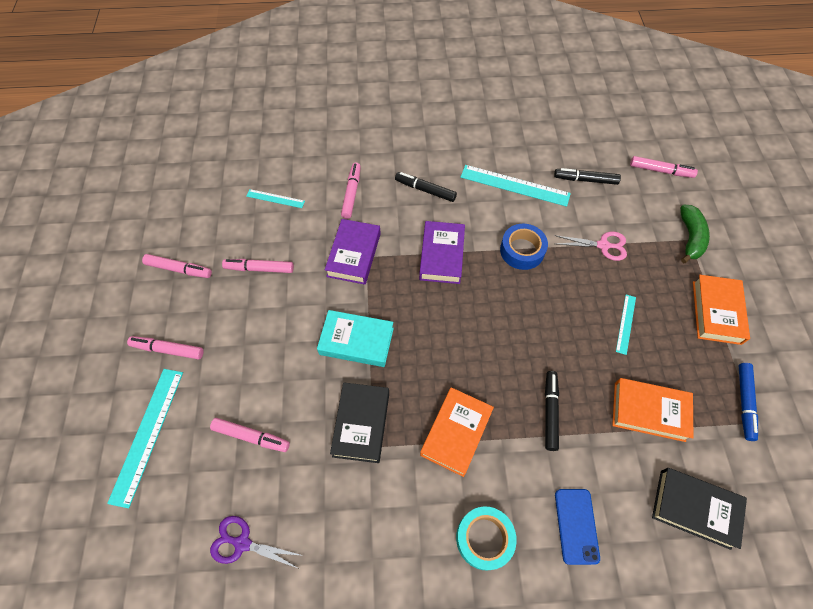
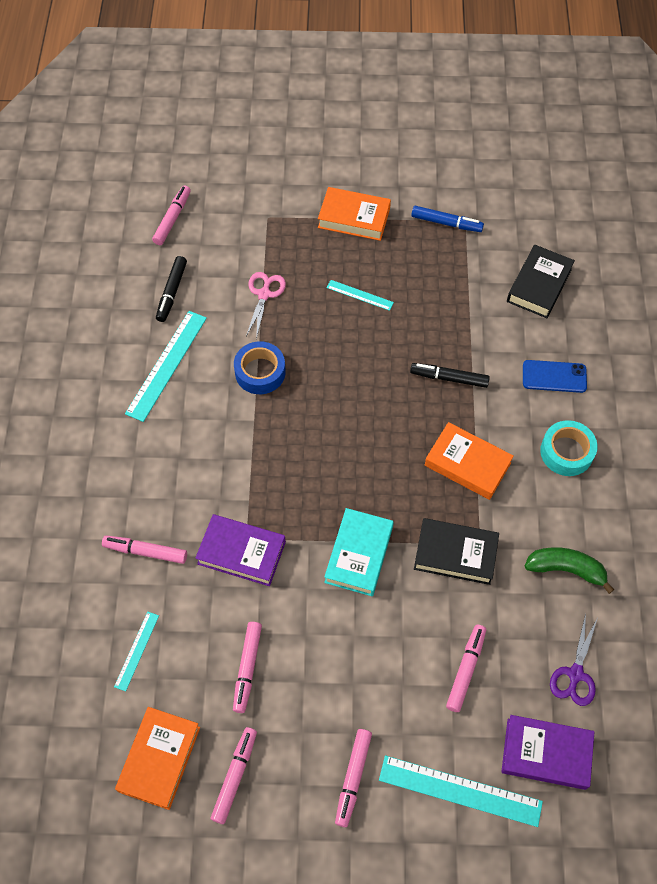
camera: 85 degrees left, 0 degrees up
black marker [395,172,457,202] -> none
purple book [419,221,465,284] -> purple book moved to [501,715,594,790]
orange book [612,378,693,442] -> orange book moved to [115,707,200,810]
green banana [680,205,710,263] -> green banana moved to [525,547,614,594]

